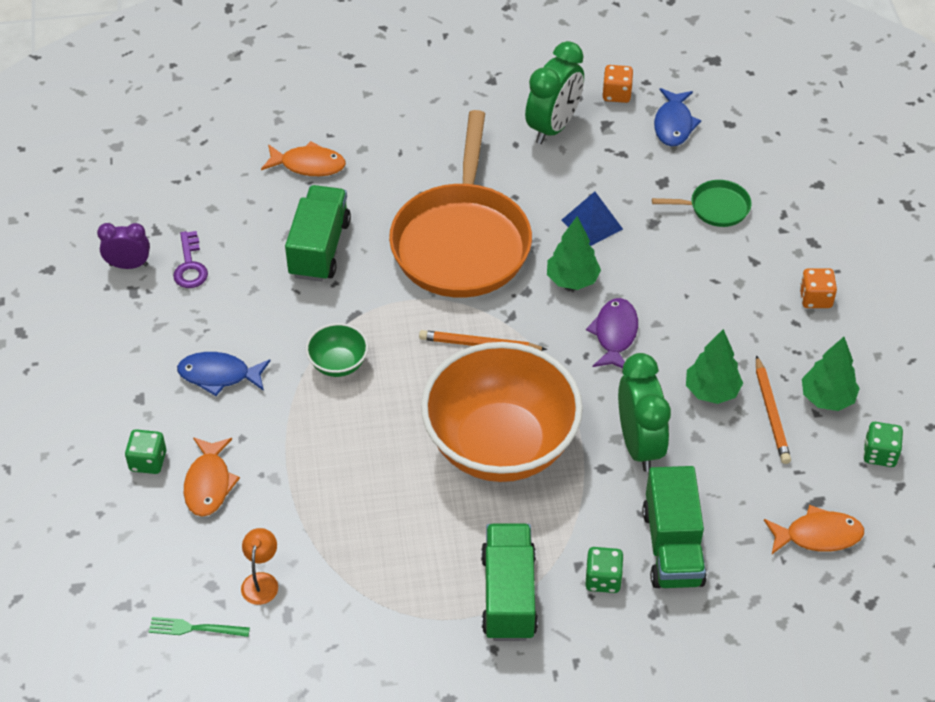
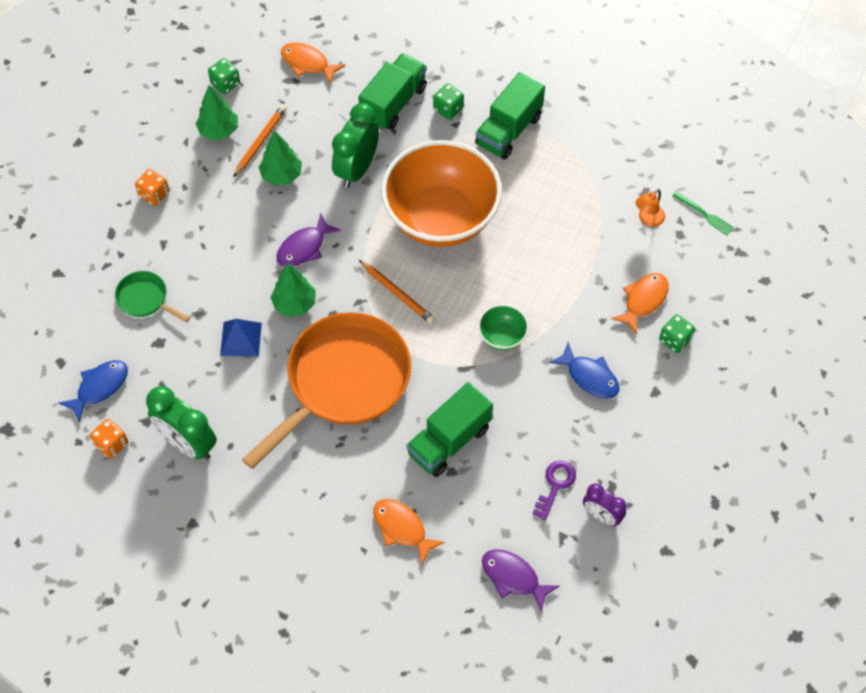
camera: 145 degrees left, 10 degrees up
green clock [525,41,584,144] -> green clock turned 120 degrees counterclockwise [146,386,217,460]
none -> purple fish [482,549,560,613]

